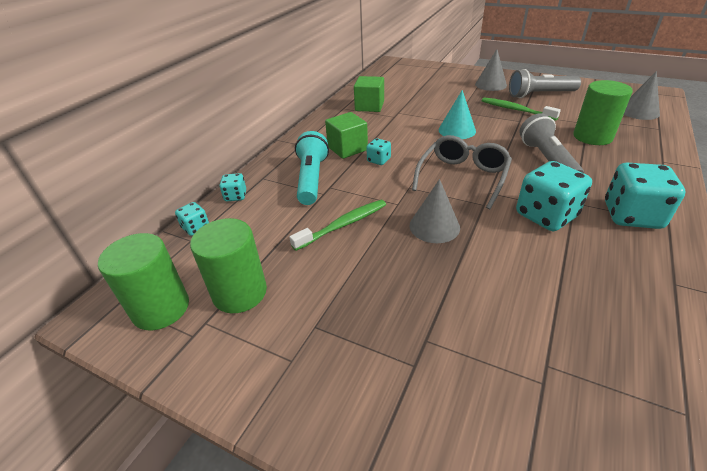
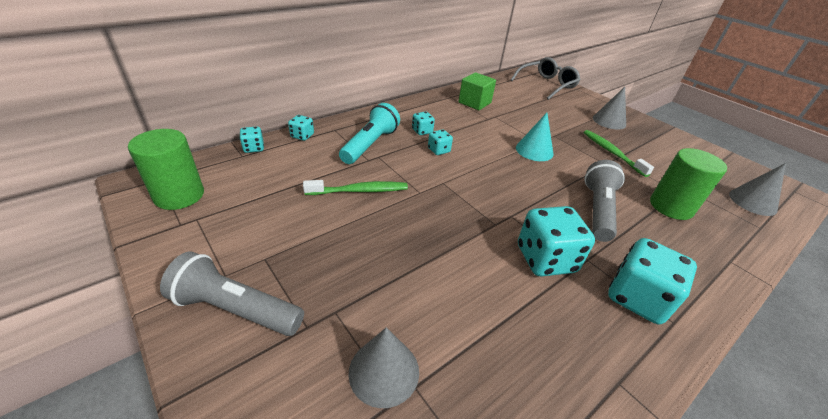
camera: 20 degrees right, 0 degrees up
green cylinder [190,218,267,313] -> none
green cube [325,112,368,159] -> turquoise dice [412,112,435,135]
grey cone [410,179,460,243] -> grey cone moved to [348,327,419,408]
grey glasses [412,135,512,209] -> grey glasses moved to [511,57,580,100]
grey flashlight [509,69,581,98] -> grey flashlight moved to [160,251,304,336]

